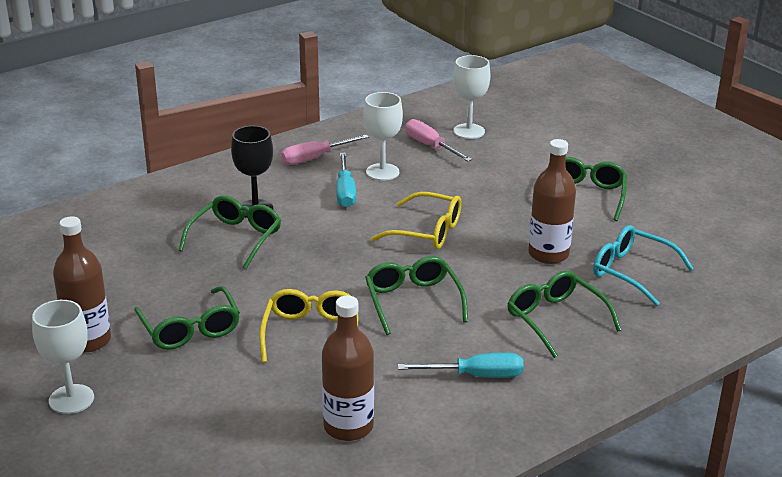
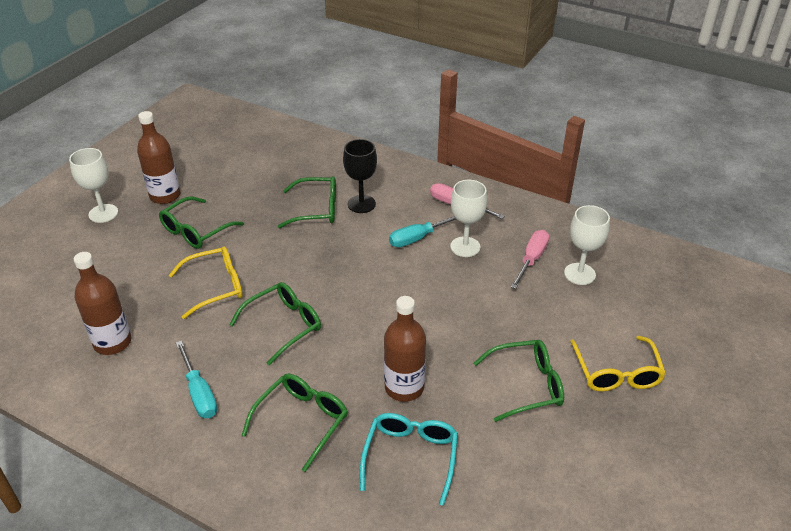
camera: 65 degrees right, 10 degrees up
yellow glasses [371,192,462,249] -> yellow glasses moved to [570,336,666,391]

